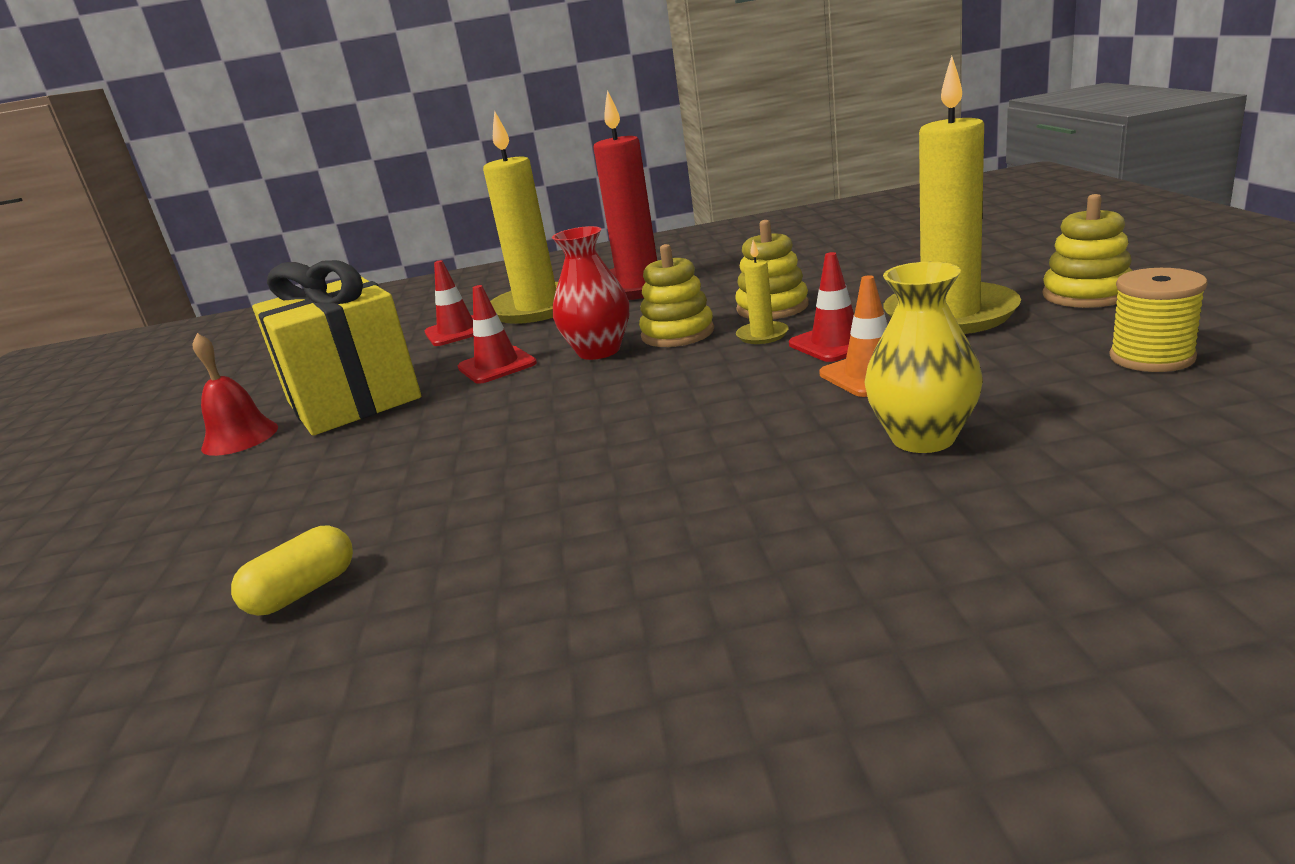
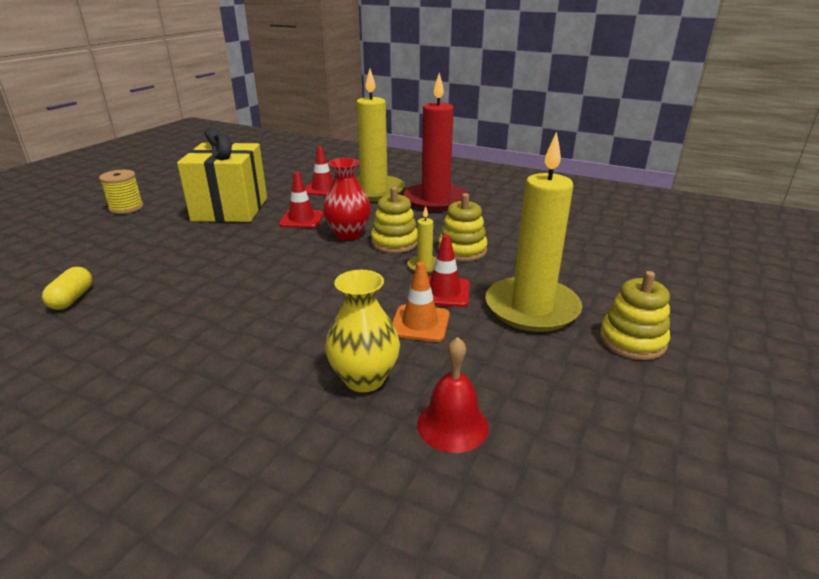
camera: 30 degrees right, 5 degrees up
red bell [193,333,278,456] -> red bell moved to [417,337,489,453]
yellow capsule [231,526,353,616] -> yellow capsule turned 75 degrees counterclockwise [42,267,92,310]
yellow spool [1109,268,1208,372] -> yellow spool moved to [99,170,144,214]

